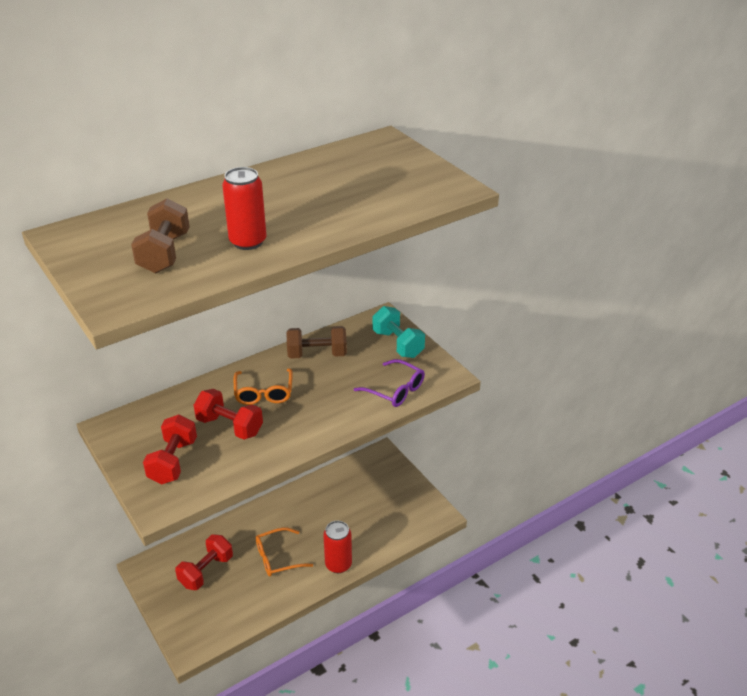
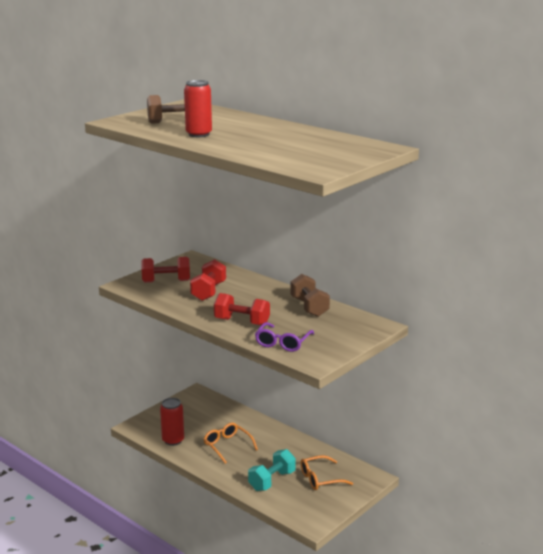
camera: 75 degrees right, 15 degrees down
red dumbbell [175,534,233,590] -> red dumbbell moved to [214,293,270,325]
orange glasses [234,368,293,405] -> orange glasses moved to [300,455,353,490]
red can [323,521,352,573] -> red can moved to [160,398,184,446]
turquoise dumbbell [373,306,425,358] -> turquoise dumbbell moved to [248,449,296,491]

